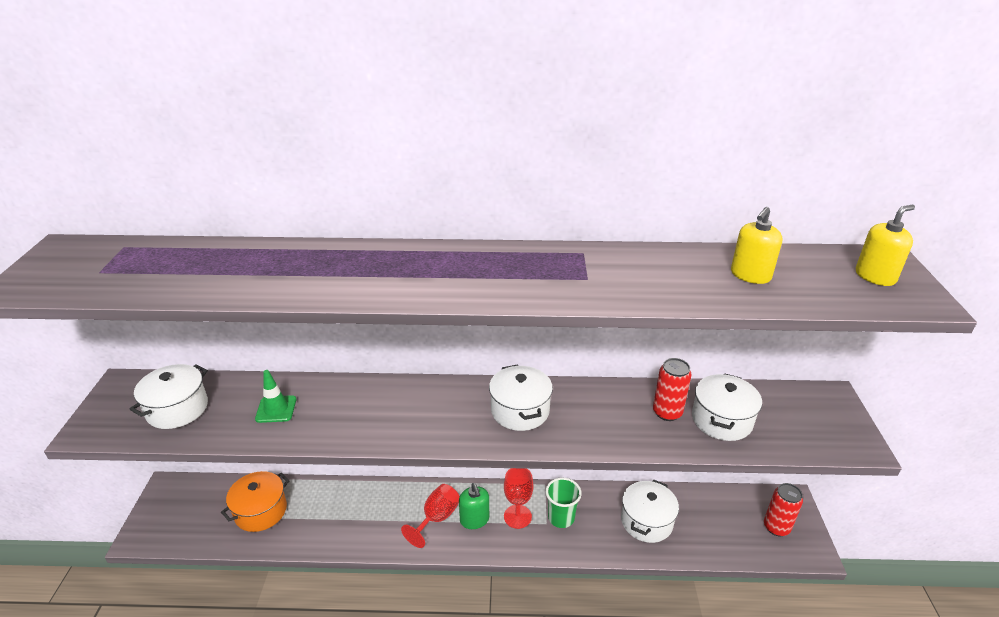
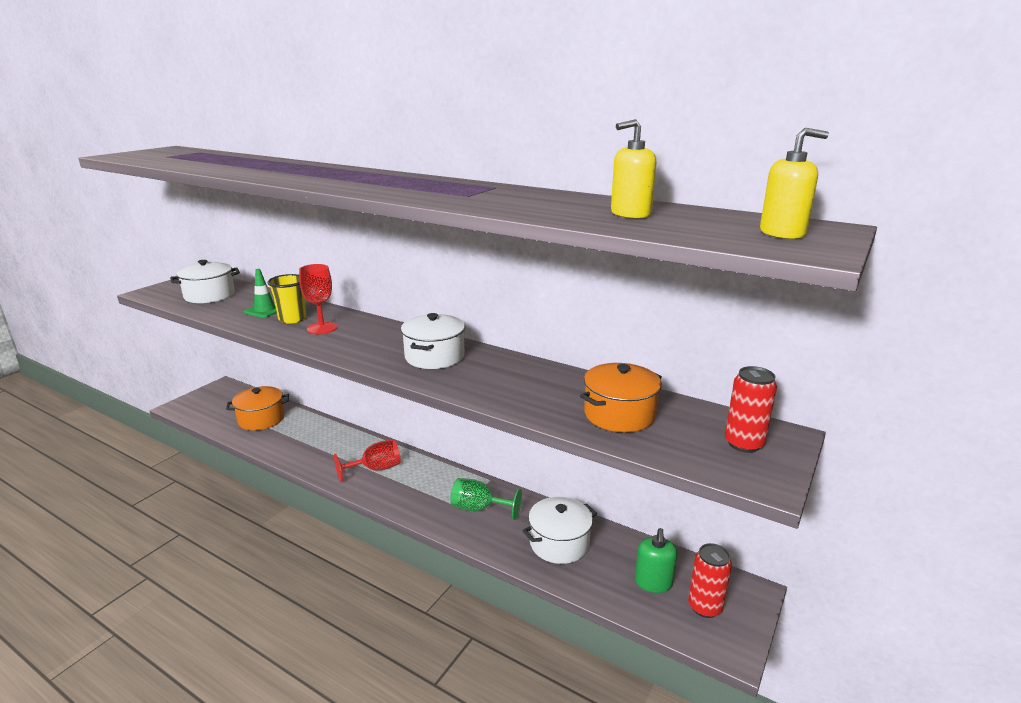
camera: 30 degrees right, 10 degrees down
green soap dispenser [459,483,489,529] -> green soap dispenser moved to [635,528,677,593]
red goblet [504,468,533,529] -> red goblet moved to [299,264,337,334]
green cup [546,478,582,528] -> green goblet [450,478,522,520]
red can [653,358,691,421] -> red can moved to [725,366,777,453]
white pot [692,373,762,441] -> orange pot [580,363,662,432]
none -> yellow cup [268,274,306,324]

